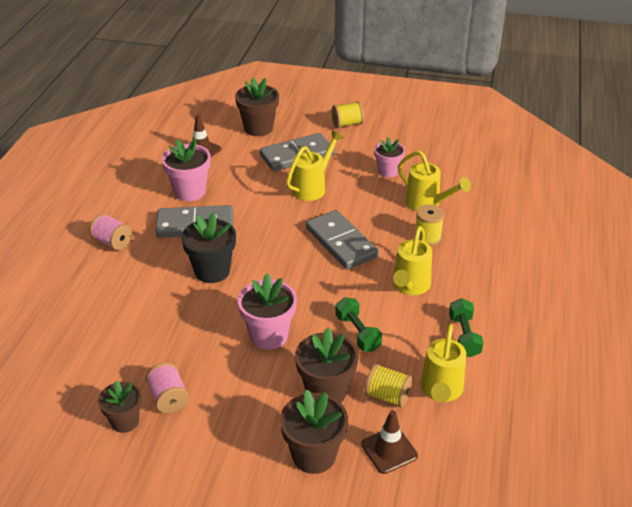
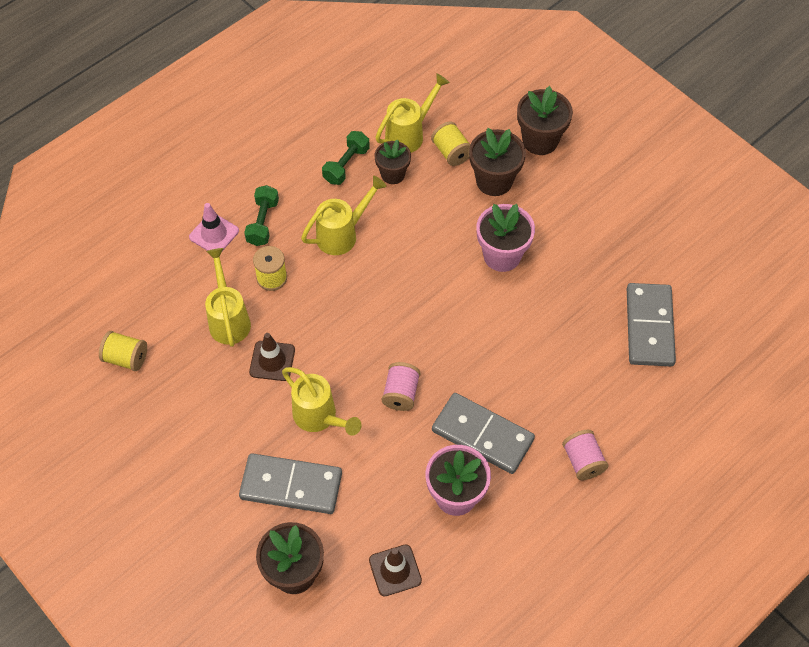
camera: 145 degrees left, 20 degrees up
brown flower pot [98,380,142,433] -> brown flower pot moved to [374,139,411,184]
pink spool [146,362,189,413] -> pink spool moved to [382,362,420,411]
black flower pot [181,212,236,283] -> none
yellow watering can [286,131,344,201] -> yellow watering can turned 120 degrees counterclockwise [282,367,362,436]
grey domino [306,210,379,269] -> grey domino moved to [627,283,676,366]
yellow spool [331,101,364,128] -> yellow spool moved to [99,331,147,371]
green dumbbell [335,297,382,352] -> green dumbbell moved to [244,185,279,246]
brown traffic cone [361,410,418,474] -> brown traffic cone moved to [249,333,295,381]
pink flower pot [374,138,405,178] -> none
none -> pink traffic cone [189,203,239,251]

